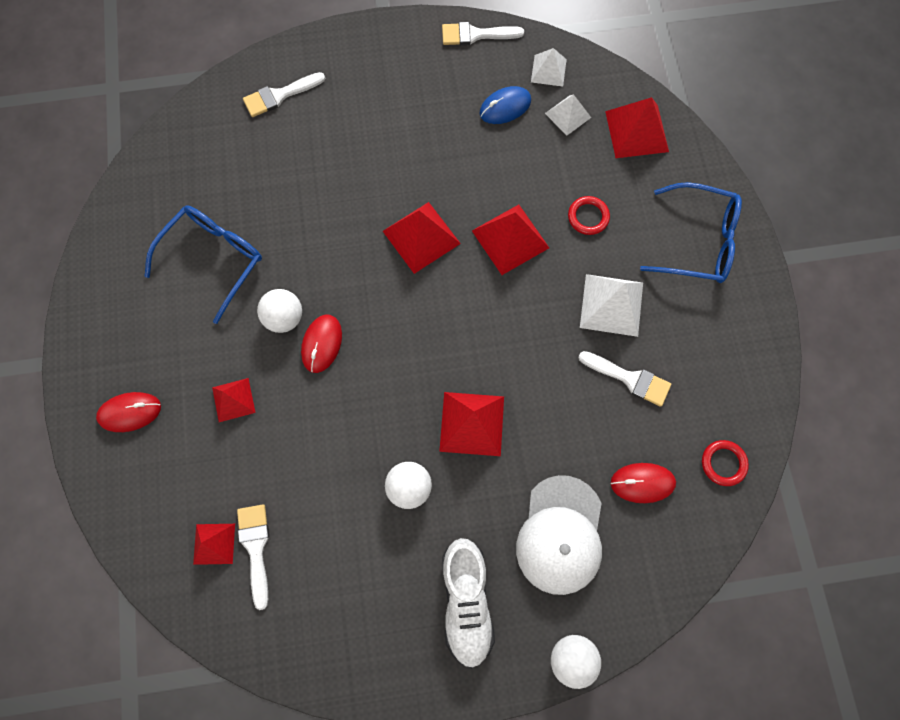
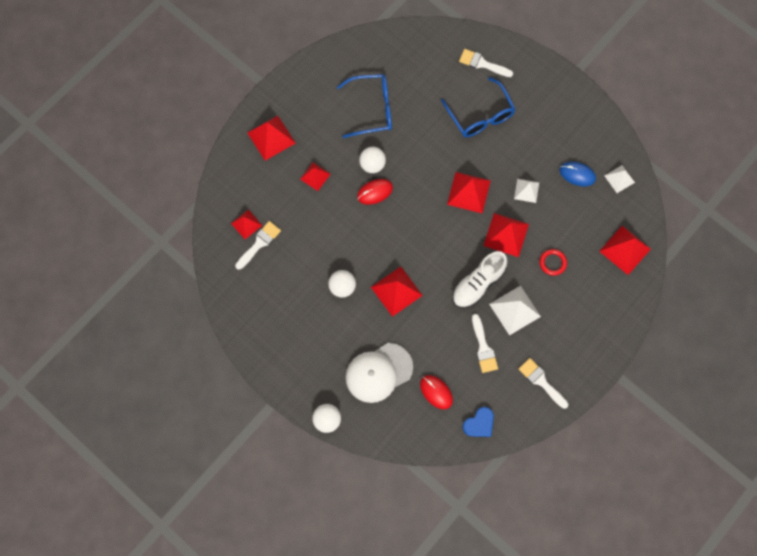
camera: 50 degrees right, 0 degrees up
red mouse [96,392,161,432] -> red pyramid [248,116,296,161]
white brush [442,22,524,45] -> white brush moved to [519,358,568,409]
white shoe [442,538,495,669] -> white shoe moved to [452,251,508,308]
white pyramid [545,94,591,136] -> white pyramid moved to [514,179,539,203]
blue glasses [640,182,742,283] -> blue glasses moved to [441,77,516,137]
red ring [702,440,749,486] -> blue heart [462,407,494,437]

